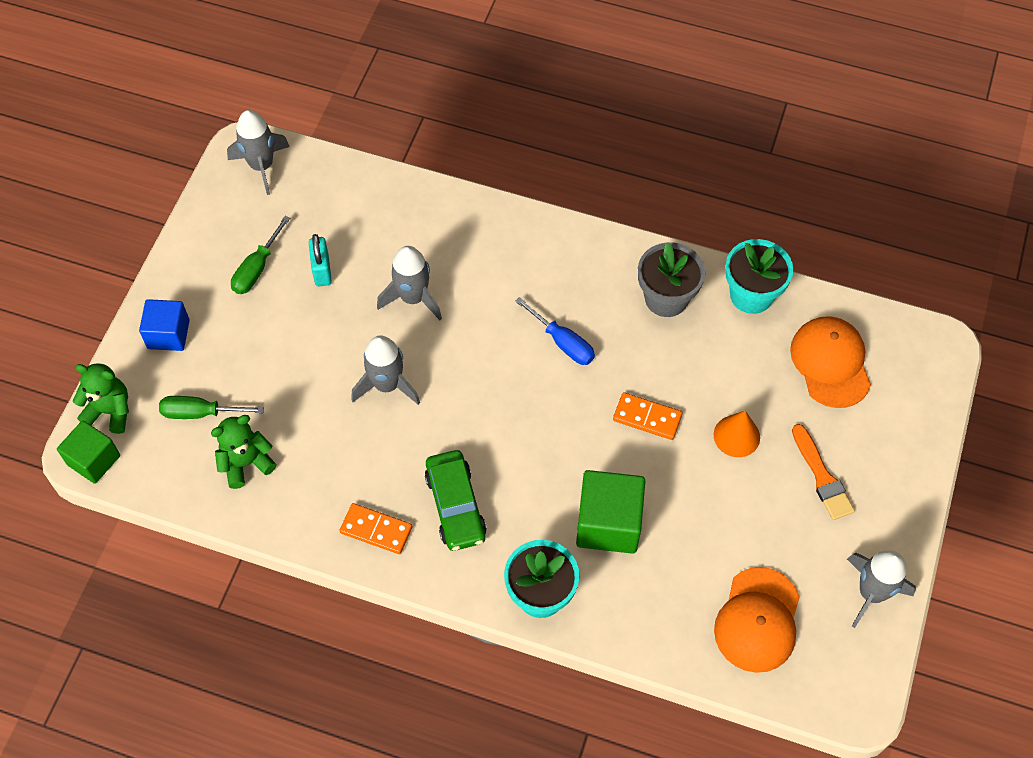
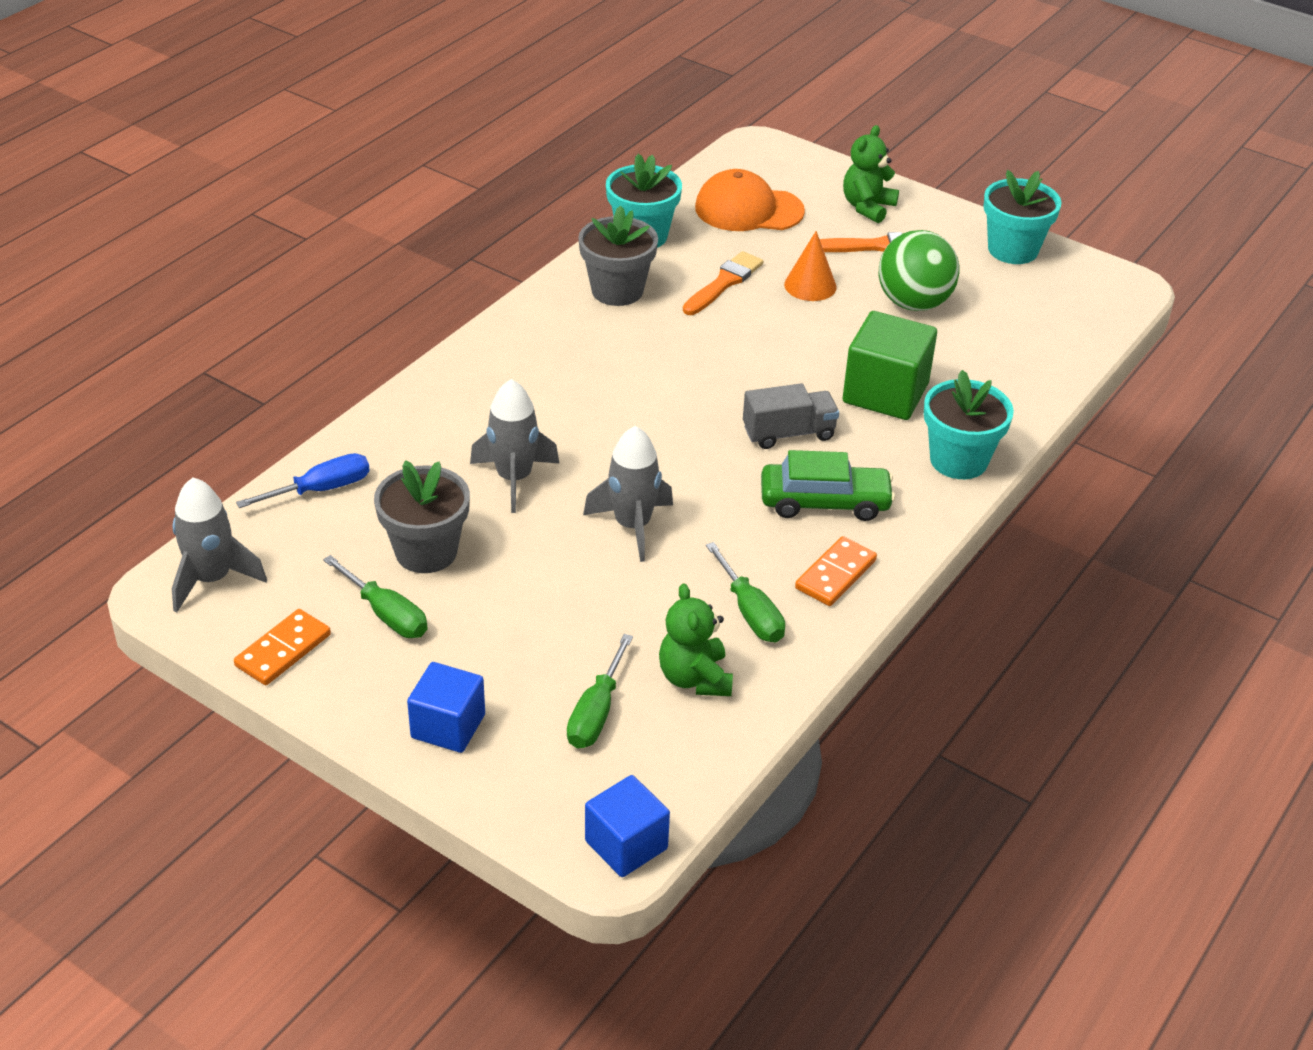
camera: 75 degrees left, 20 degrees down
green cube [57,421,120,484] -> blue cube [585,775,670,877]
green teddy bear [73,363,129,434] -> green teddy bear moved to [843,125,899,223]
turquoise padlock [309,234,332,286] -> grey flower pot [374,460,470,573]
blue screwdriver [515,297,595,365] -> blue screwdriver moved to [236,453,370,508]
orange domino [613,392,683,440] -> orange domino moved to [234,609,331,685]
orange cap [714,567,800,673] -> none
grey rocket [847,550,916,628] -> turquoise flower pot [983,170,1062,264]
none -> orange brush [683,251,763,315]
none -> green screwdriver [706,542,785,642]
none -> grey truck [743,383,839,449]
none -> green ball [879,230,959,311]

